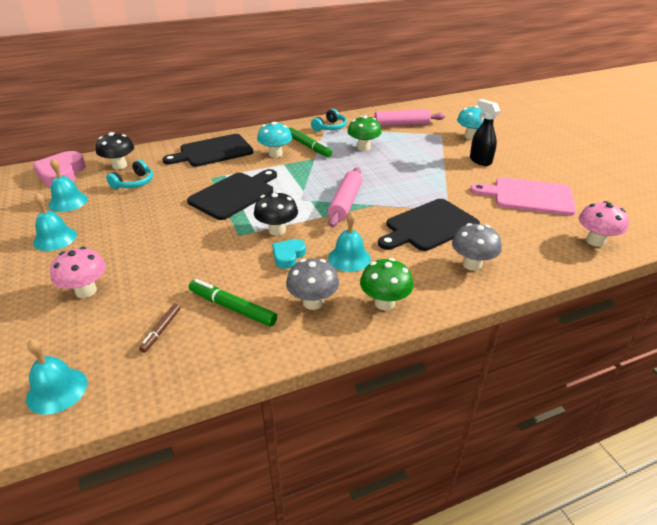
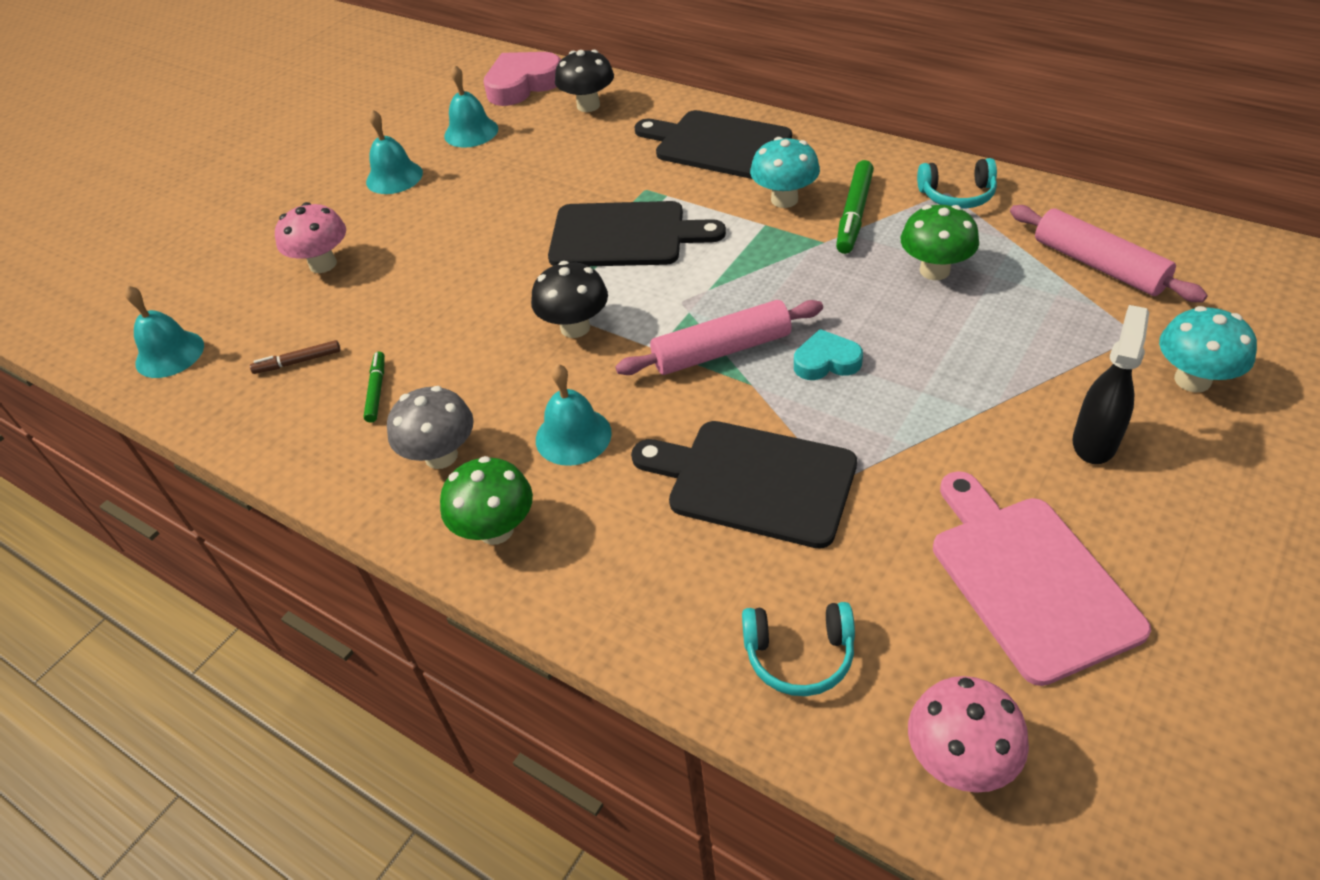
camera: 60 degrees right, 10 degrees up
turquoise headphones [106,160,153,189] -> turquoise headphones moved to [742,602,855,696]
green marker [189,279,277,327] -> green marker [363,352,385,423], size x0.59
turquoise heart [272,239,306,269] -> turquoise heart moved to [794,329,863,380]
grey mushroom [452,223,502,271] -> none

